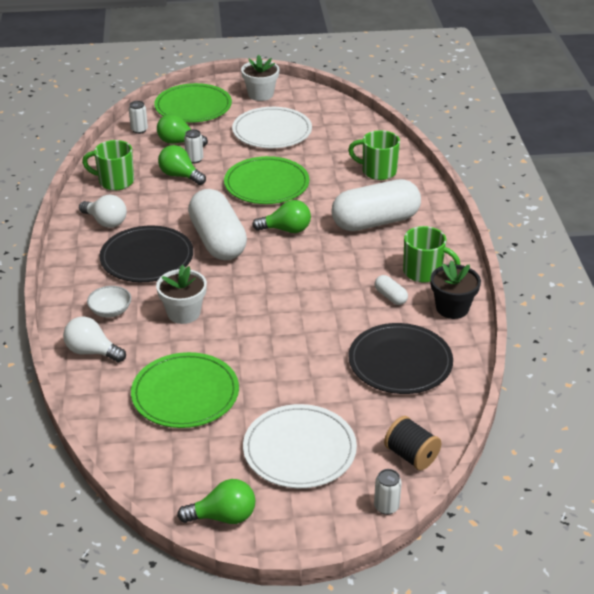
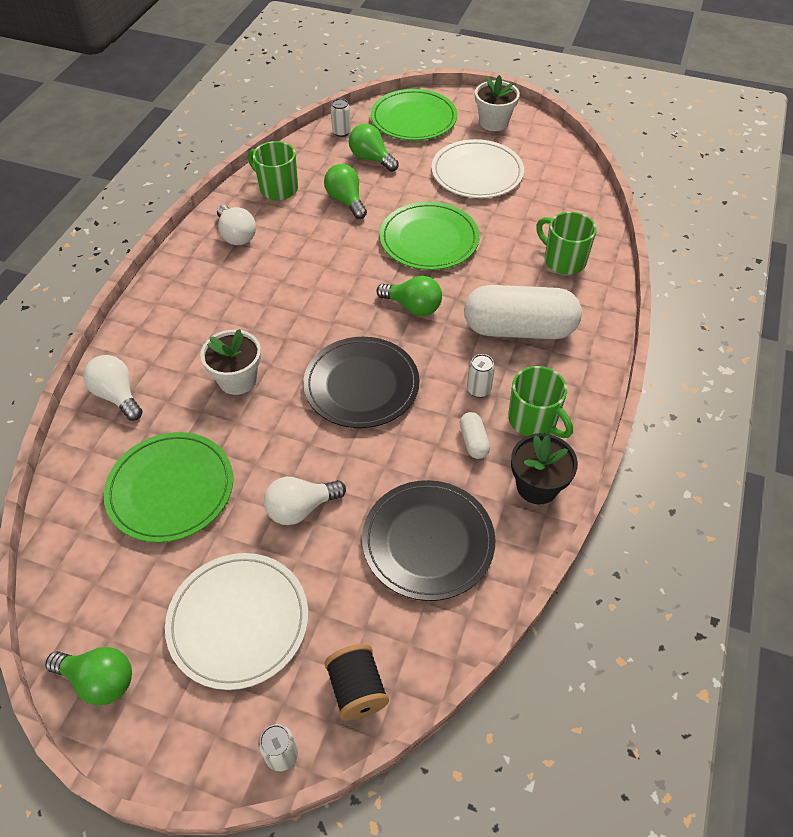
camera: 25 degrees right, 15 degrees up
white bowl [87,286,131,318] -> none
black plate [99,226,193,282] -> black plate moved to [303,337,420,428]
white can [184,129,203,163] -> white can moved to [467,354,495,398]
white capsule [188,189,247,260] -> none
none -> white light bulb [264,477,346,525]

